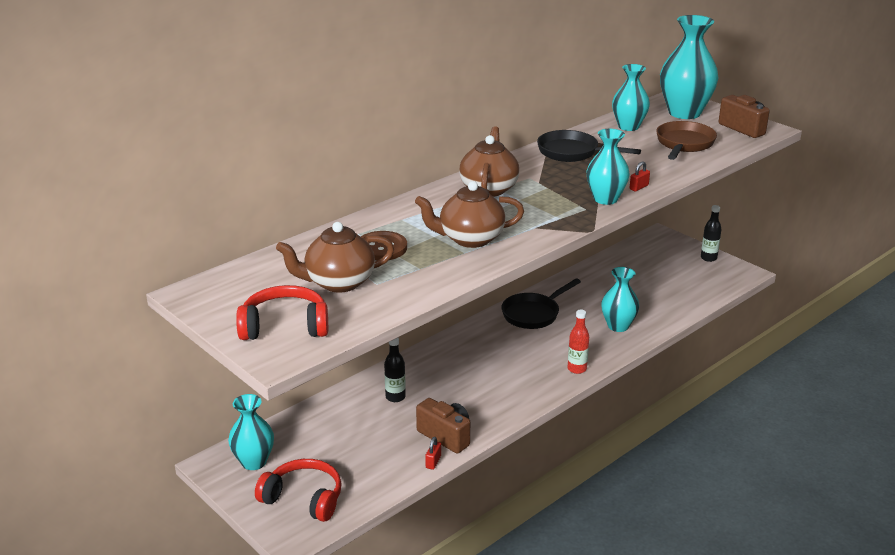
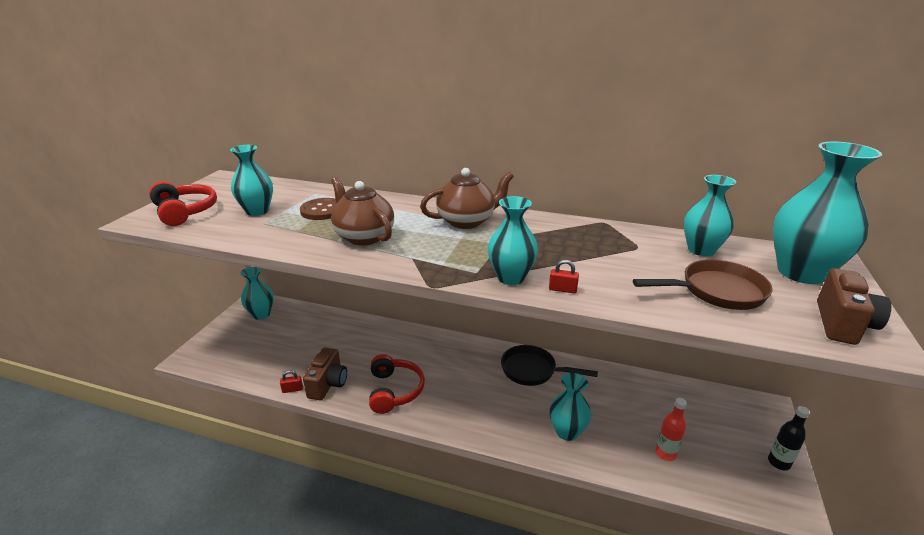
camera: 60 degrees right, 0 degrees up
red headphones [255,459,342,522] -> red headphones moved to [369,354,425,414]
brown teapot [276,222,394,293] -> turquoise vase [230,145,273,216]
black bottle [384,338,406,402] -> none
black pan [537,130,641,162] -> none
red bottle [568,310,589,374] -> red bottle moved to [655,398,687,461]

